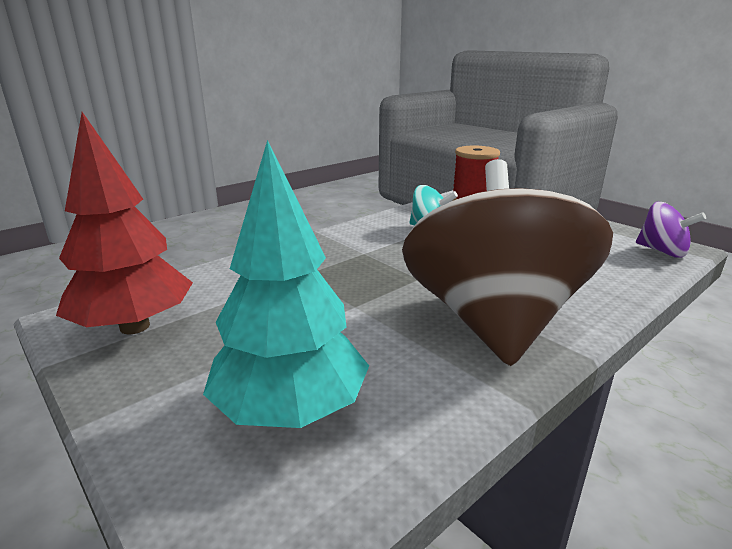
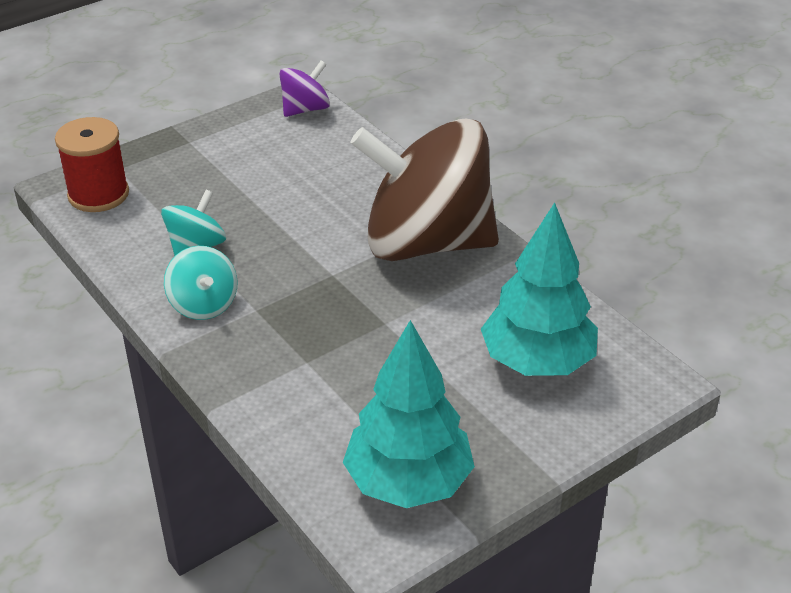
camera: 85 degrees left, 15 degrees up
red tree [56,112,193,334] -> turquoise tree [343,320,475,508]
none -> turquoise spinning top [164,246,237,320]

